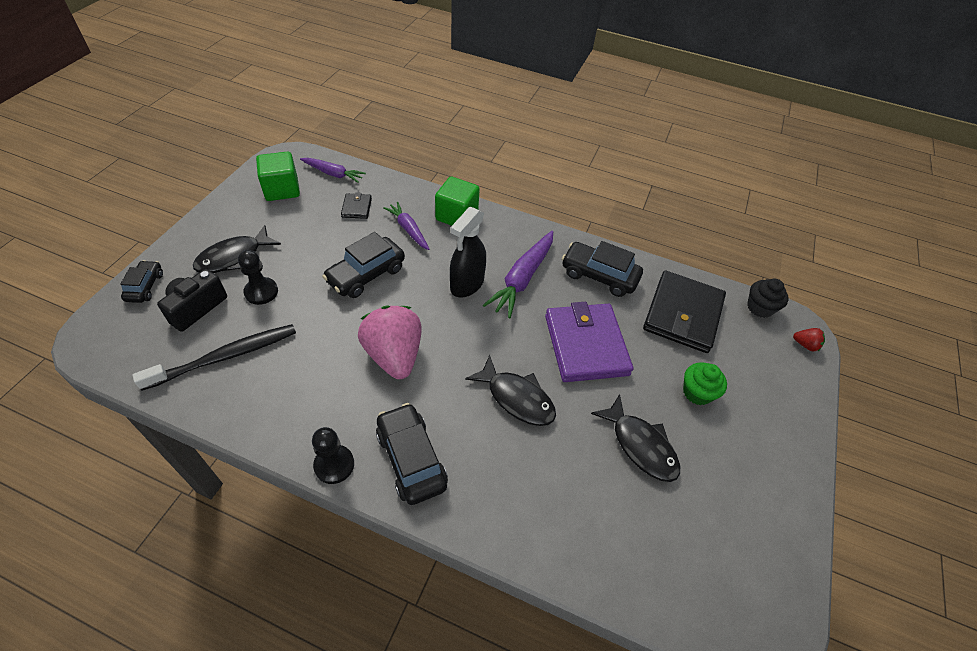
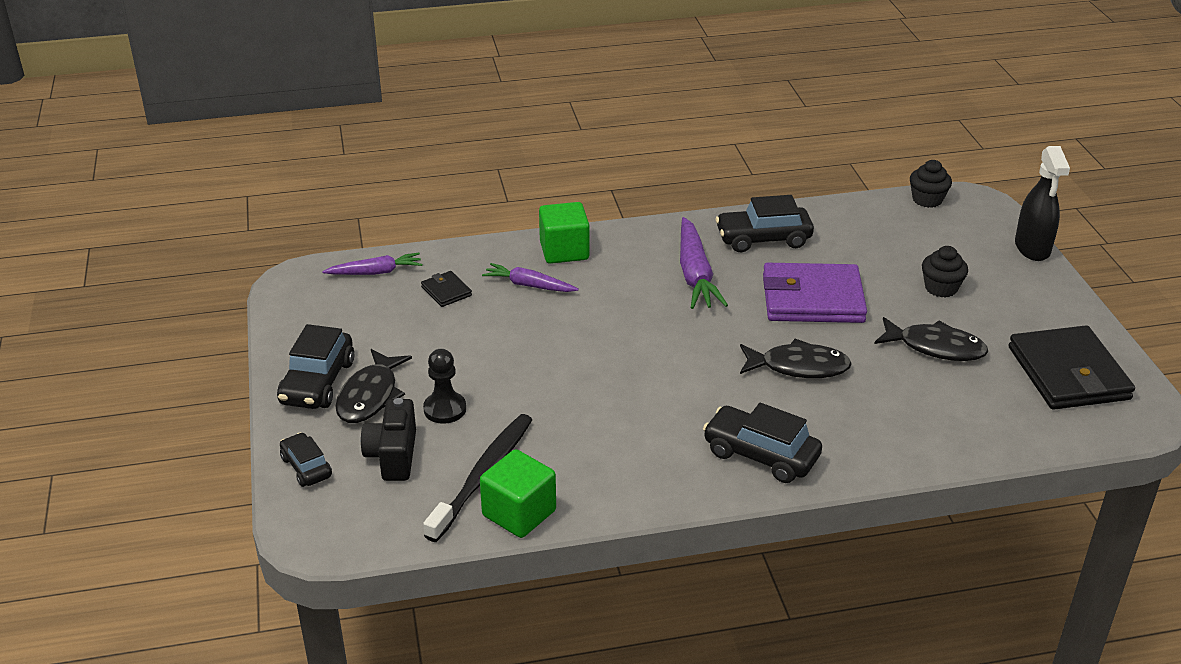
camera: 30 degrees left, 15 degrees down
green cube [256,152,300,201] -> green cube moved to [480,449,556,538]
black pawn [312,427,354,484] -> none
black car [322,232,405,298] -> black car moved to [277,324,354,409]
pink strawberry [358,305,422,379] -> none
black spray bottle [450,206,486,298] -> black spray bottle moved to [1015,146,1070,261]
purple wallet [545,302,633,382] -> purple wallet turned 45 degrees counterclockwise [763,263,867,323]
black wallet [643,270,726,353] -> black wallet moved to [1009,325,1135,410]
green cupcake [683,362,727,405] -> black cupcake [922,246,968,298]
red strawberry [793,328,825,351] -> none

